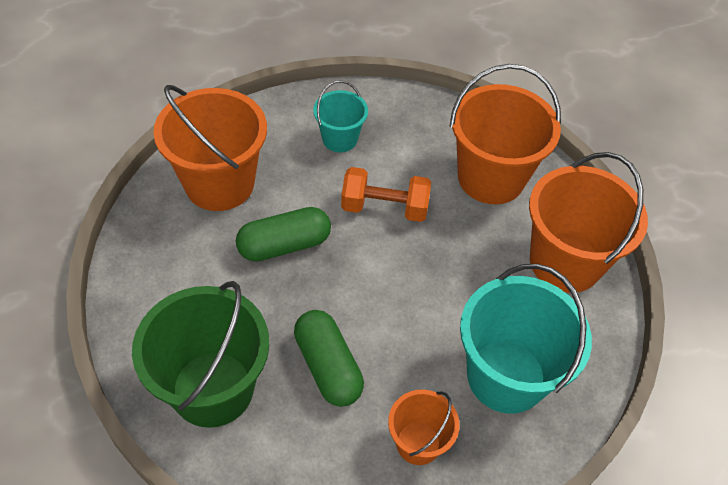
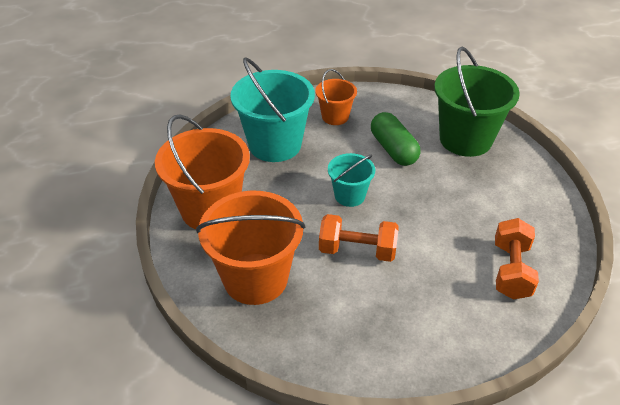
camera: 175 degrees left, 10 degrees down
orange bucket [153,85,267,211] -> orange dumbbell [495,218,539,300]
green capsule [236,207,331,262] -> none
turquoise bucket [313,80,368,152] -> turquoise bucket moved to [328,153,375,207]

